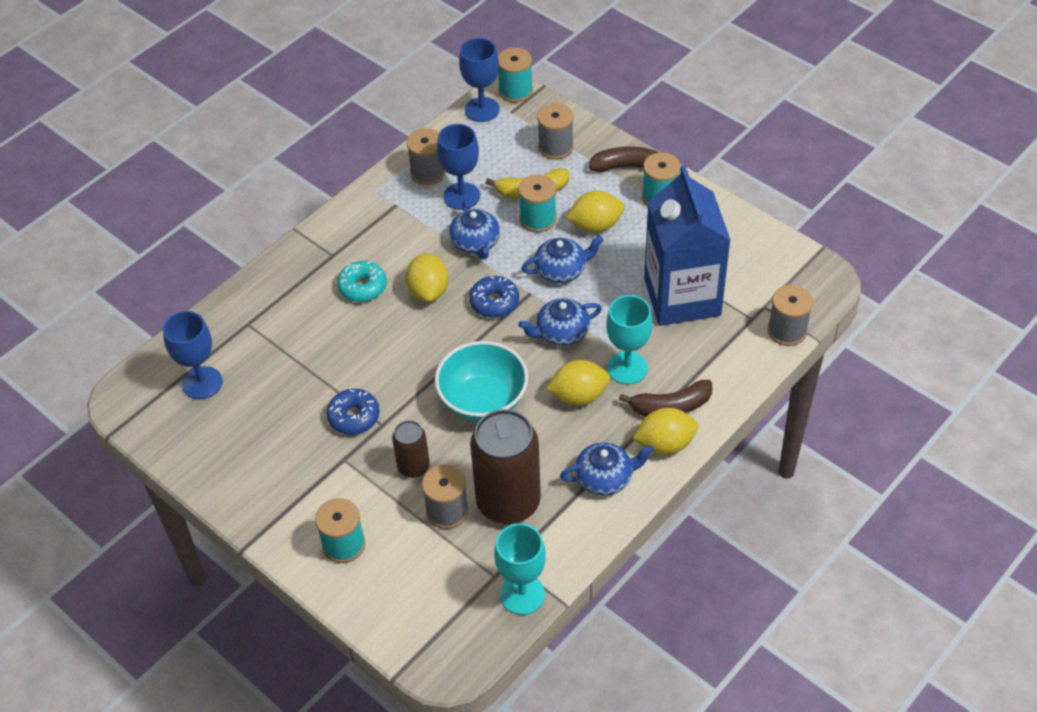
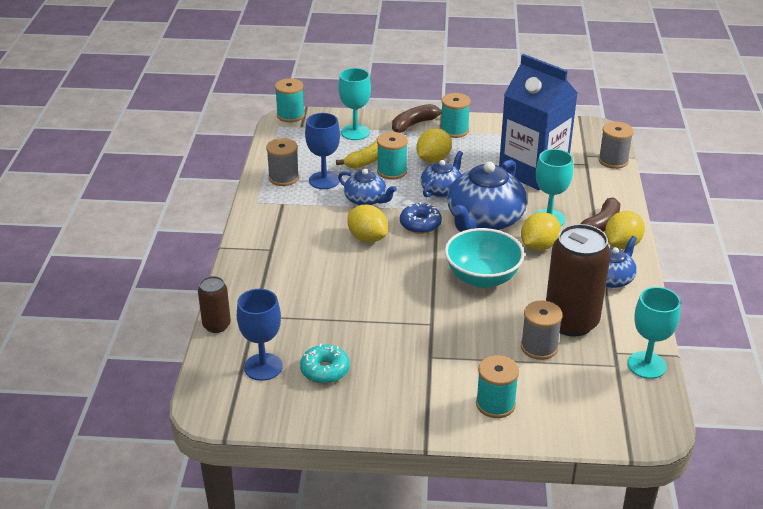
camera: 40 degrees left, 15 degrees down
blue donut [326,389,380,435] -> none
turquoise donut [337,261,387,302] -> turquoise donut moved to [300,344,350,384]
brown can [392,420,430,478] -> brown can moved to [198,276,231,333]
blue goblet [459,38,500,122] -> none
blue teapot [518,298,602,346] -> blue teapot [447,159,527,232], size x1.81
grey spool [537,103,574,160] -> turquoise goblet [338,68,371,140]

